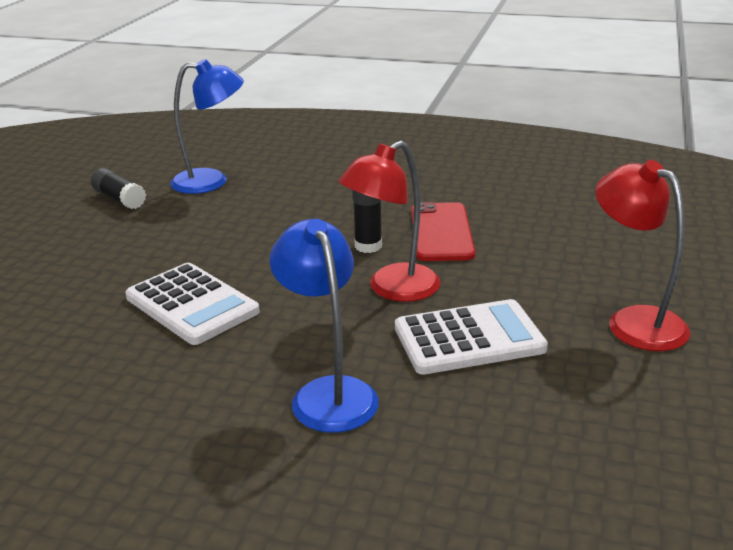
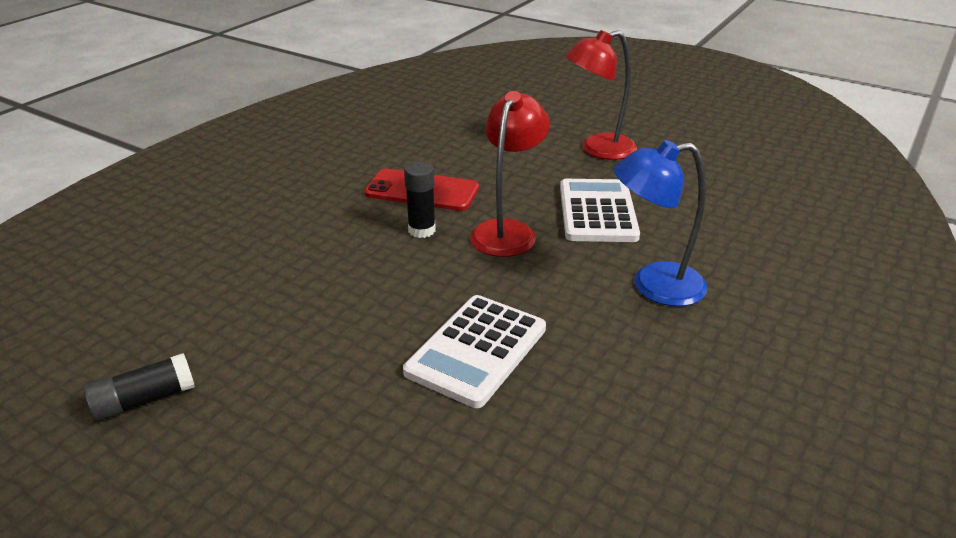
camera: 75 degrees left, 5 degrees up
white calculator [125,263,260,345] -> white calculator turned 150 degrees clockwise [403,295,546,408]
blue lamp [170,59,244,194] -> none
red lamp [338,140,441,302] -> red lamp turned 135 degrees counterclockwise [470,91,550,257]

